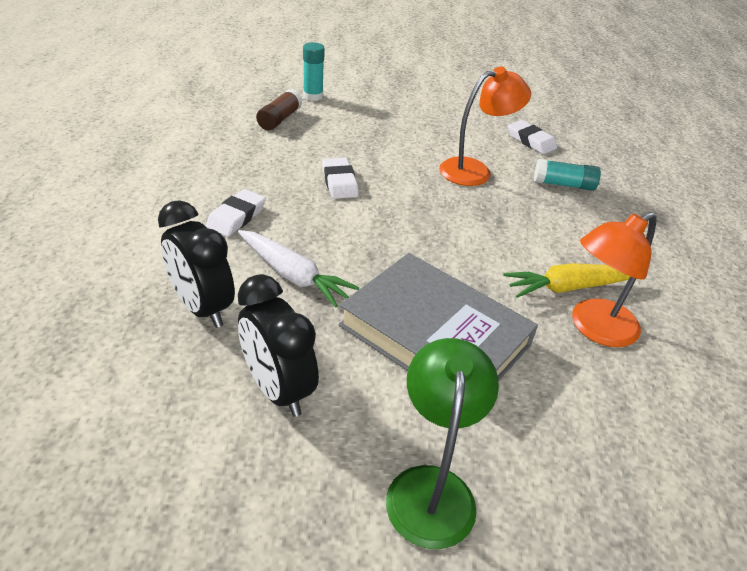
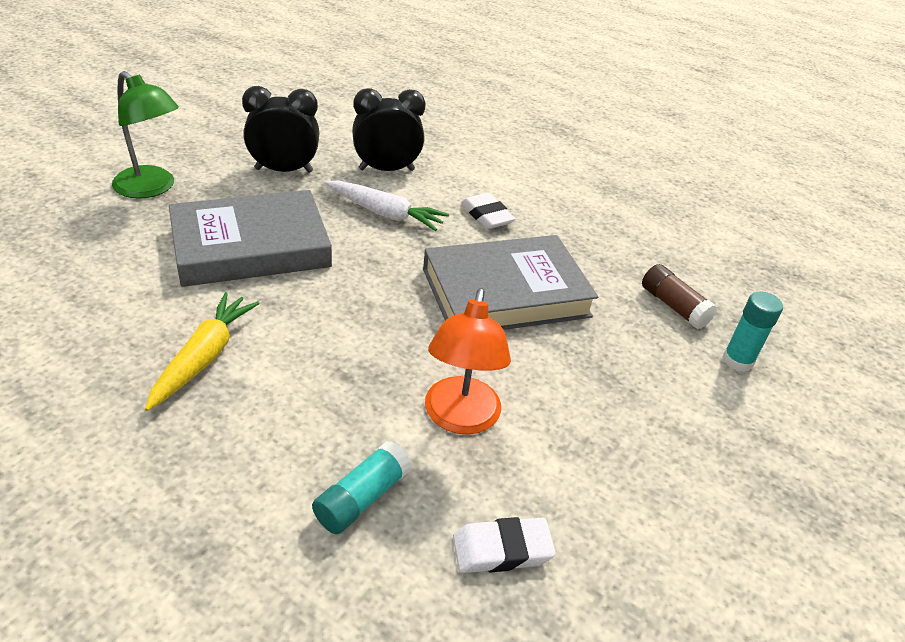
camera: 120 degrees right, 0 degrees up
white carrot [238,230,359,308] -> white carrot turned 135 degrees counterclockwise [325,181,449,231]
white eraser [322,158,359,199] -> grey book [423,235,598,330]
orange lamp [572,212,656,347] -> none

